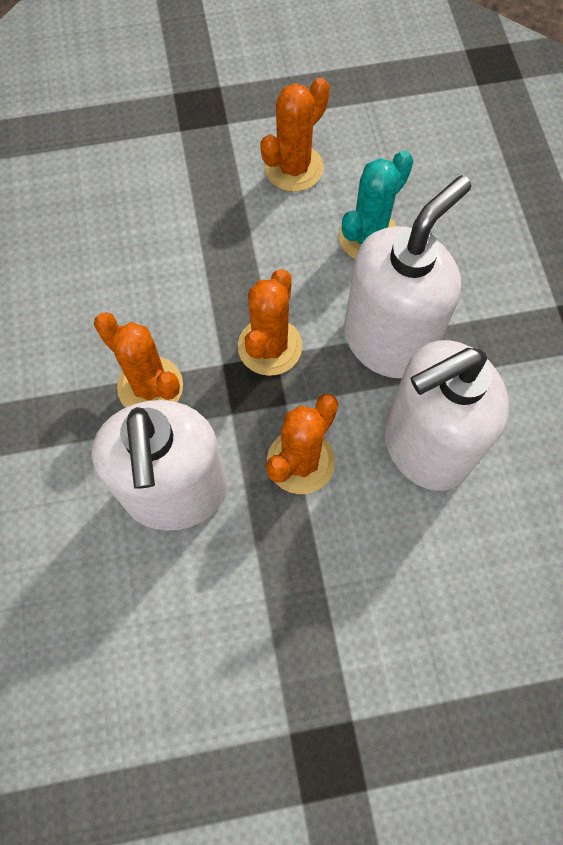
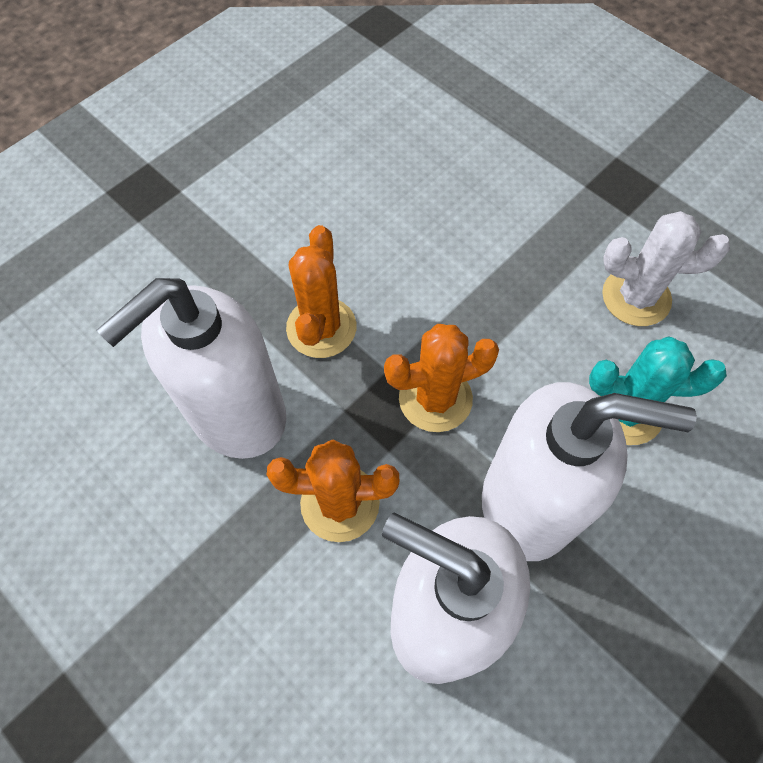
camera: 55 degrees right, 5 degrees down
orange cactus [260,78,330,192] -> white cactus [602,211,730,326]

